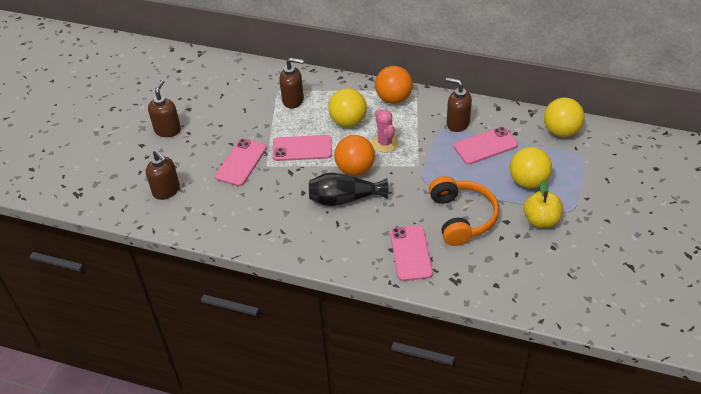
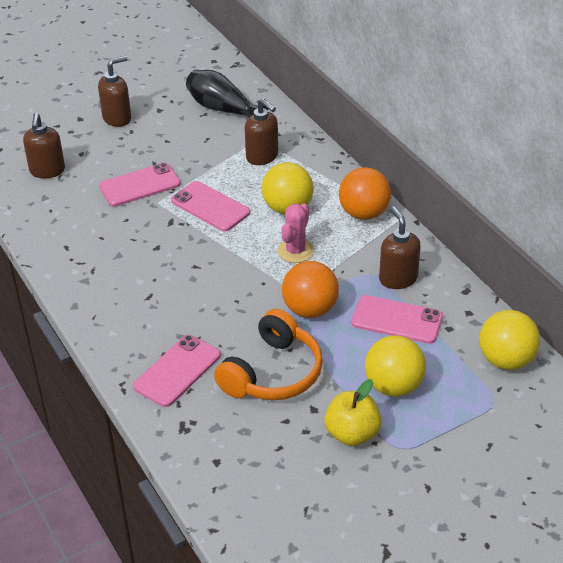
camera: 40 degrees right, 5 degrees down
black vase [309,173,388,206] -> black vase moved to [186,70,268,117]
orange ball [334,135,375,176] -> orange ball moved to [282,261,339,318]

